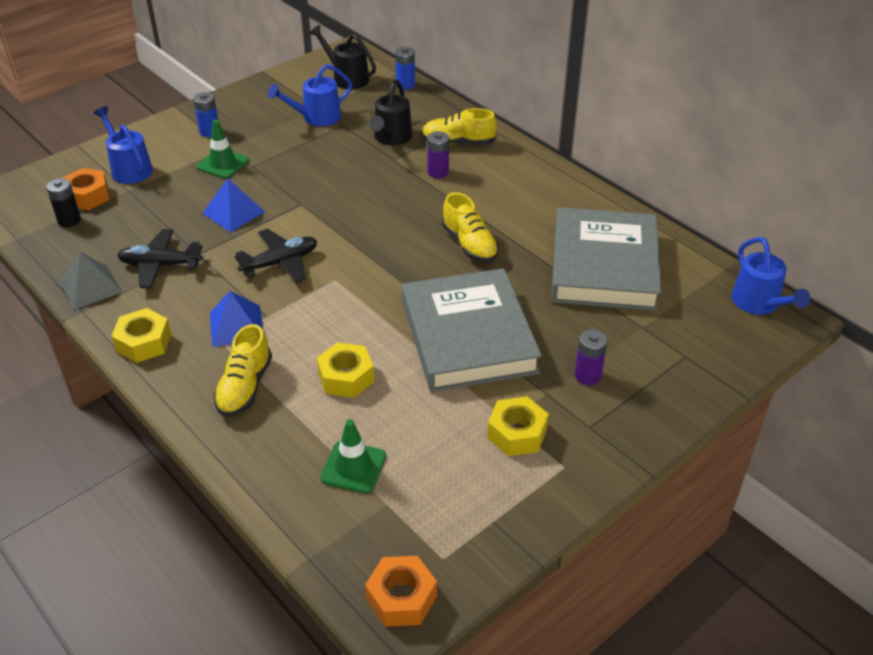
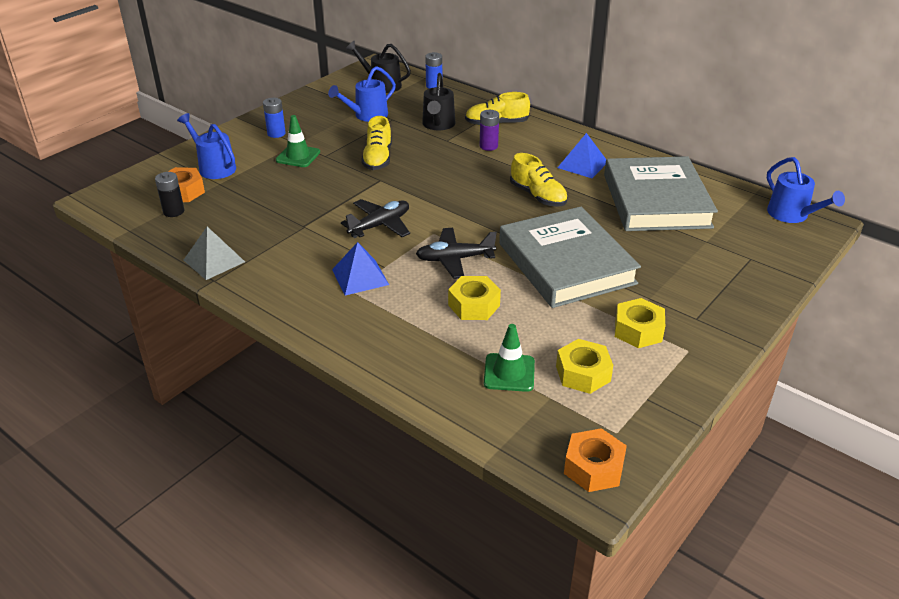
camera: 10 degrees left, 5 degrees down
yellow nut [111,308,171,363] -> yellow nut moved to [556,339,613,394]
black plane [117,229,203,288] -> black plane moved to [416,228,497,279]
blue pyramid [202,179,265,232] -> blue pyramid moved to [558,133,606,178]
yellow shoe [213,324,272,417] -> yellow shoe moved to [361,116,392,170]
purple battery [575,330,607,385] -> none

